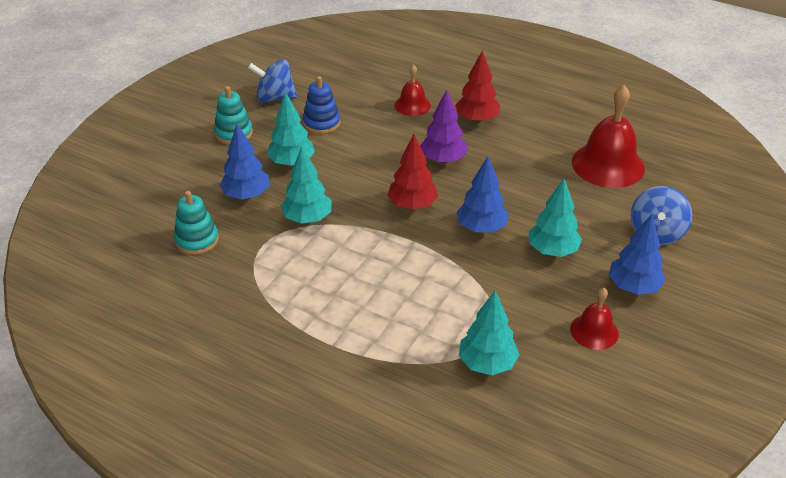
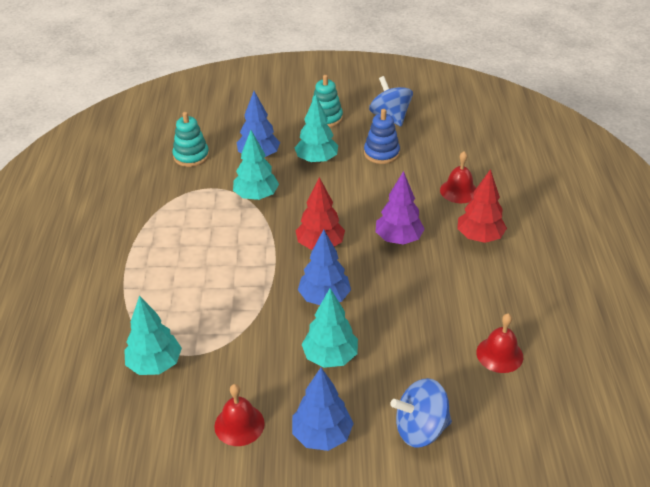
camera: 60 degrees right, 0 degrees up
red bell [572,85,645,188] -> red bell [476,313,523,373], size x0.55

